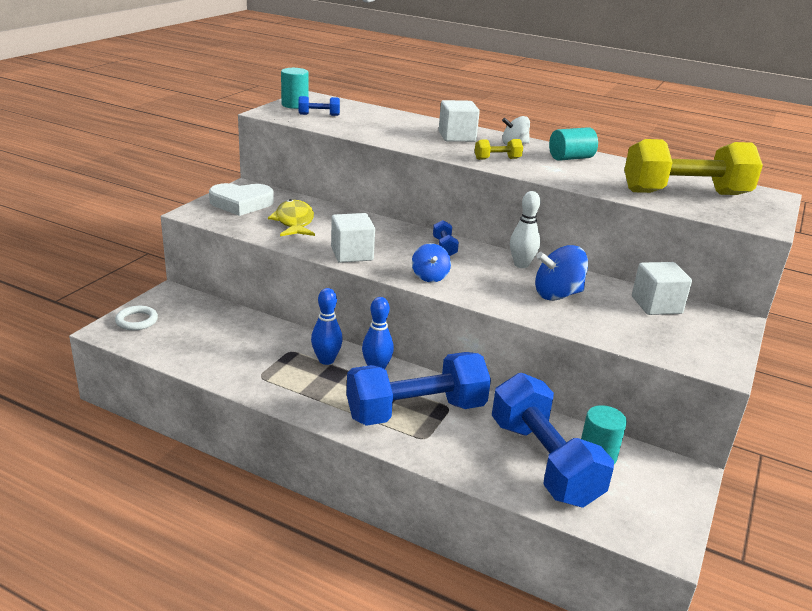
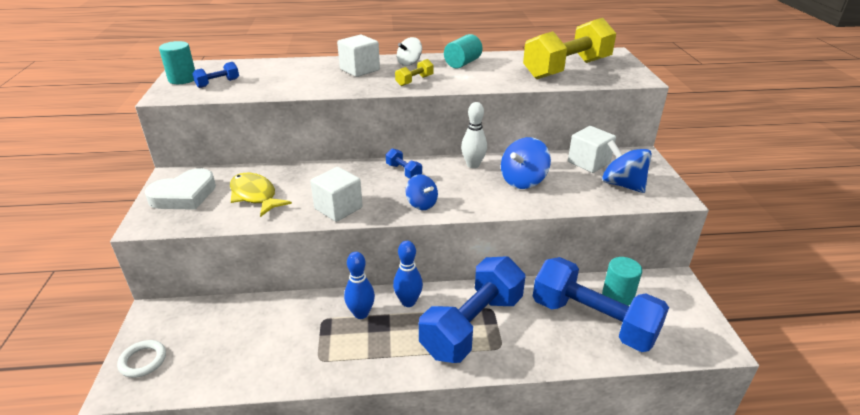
camera: 30 degrees left, 5 degrees up
none -> blue spinning top [602,140,652,193]

